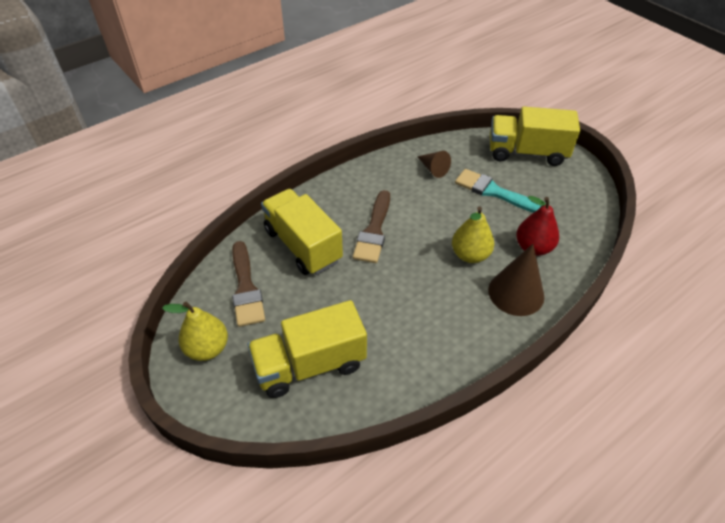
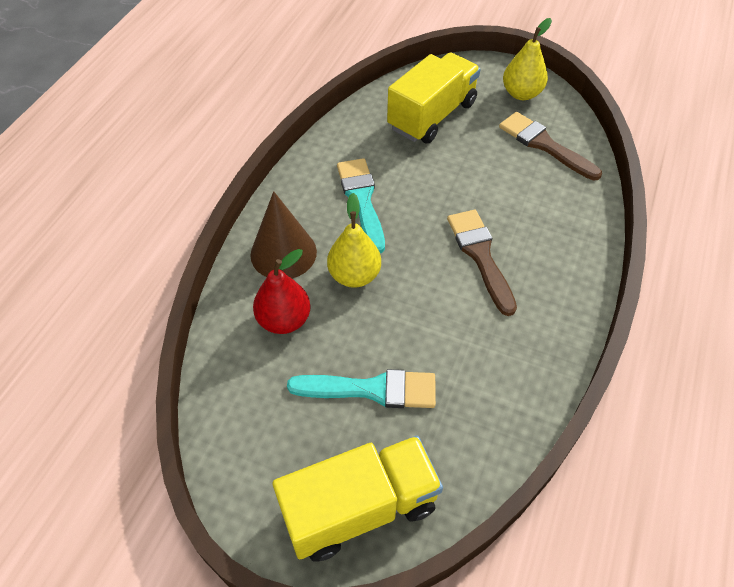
camera: 150 degrees right, 5 degrees up
yellow truck [261,189,343,275] -> none
brown cone [417,151,451,178] -> none
none -> turquoise brush [337,158,385,253]

